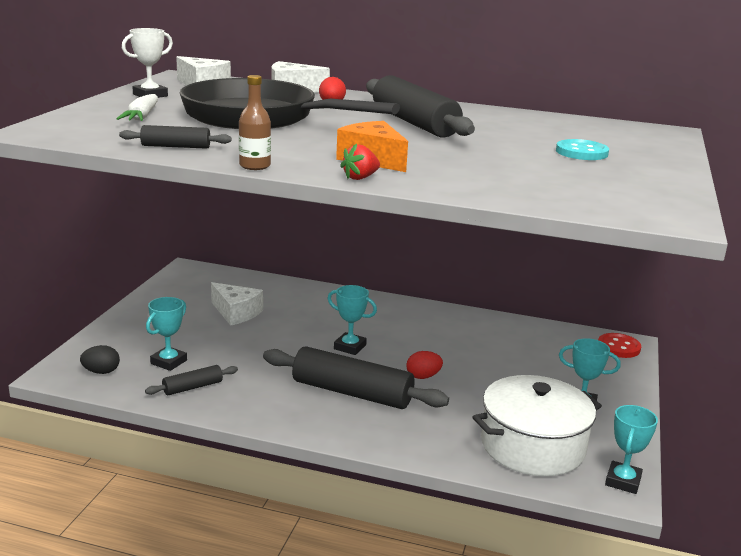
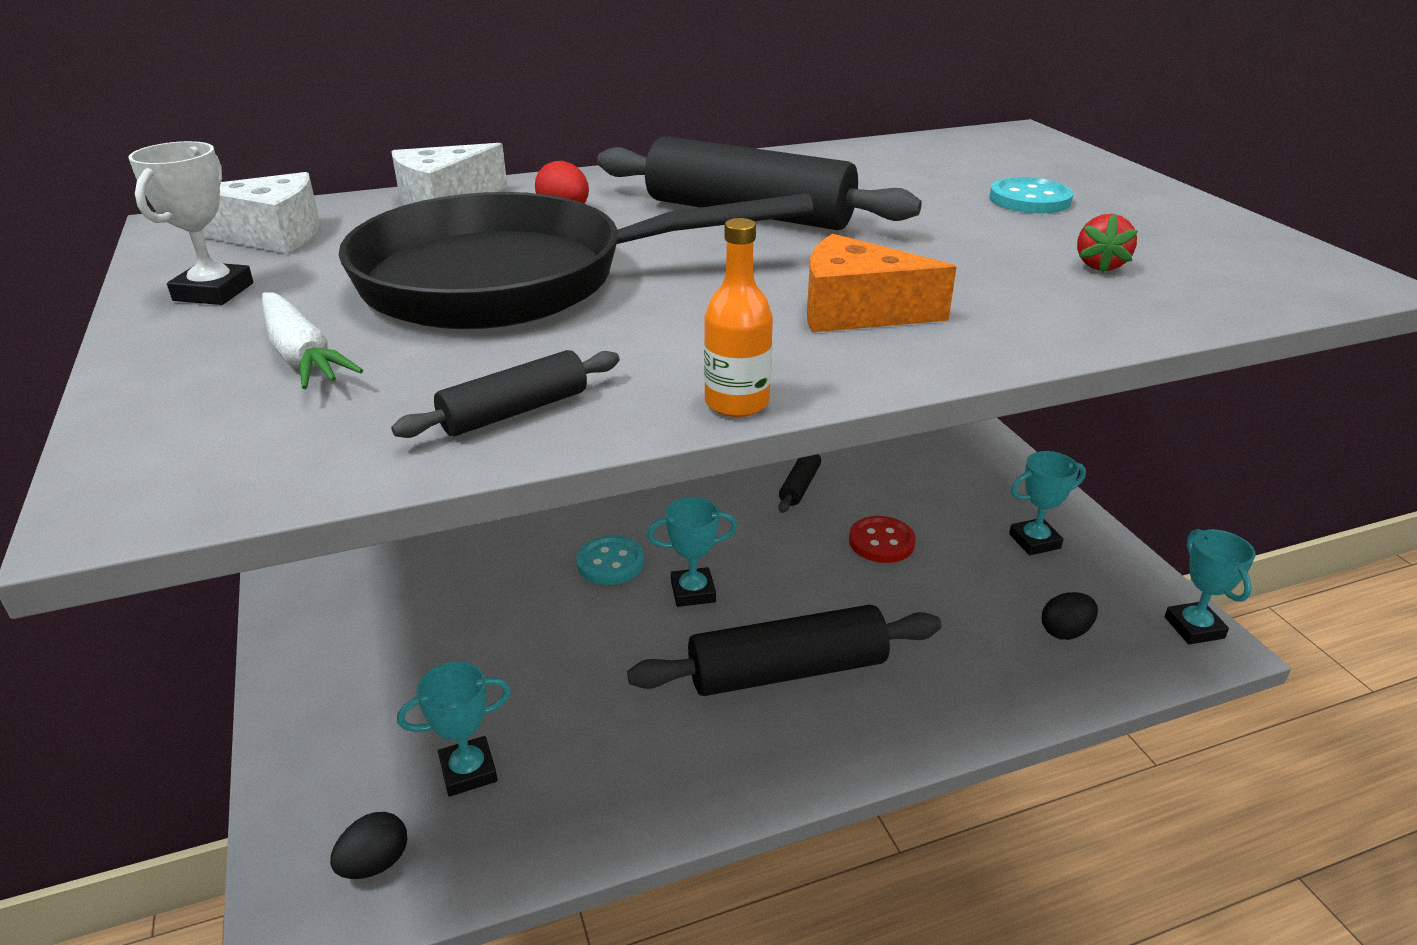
camera: 35 degrees left, 10 degrees up
black rolling pin [145,365,238,395] -> black rolling pin moved to [778,454,821,513]
turquoise trophy [146,297,187,371] -> turquoise trophy turned 75 degrees clockwise [397,661,511,797]
white cheese [211,282,263,326] -> none
brown bottle [239,75,271,170] -> orange bottle [704,218,773,417]
red strawberry [340,144,380,180] -> red strawberry moved to [1077,214,1138,273]
red egg [406,351,443,379] -> none
white pot [473,375,602,476] -> black egg [1042,592,1098,640]
red button [598,333,641,358] -> red button moved to [849,516,916,563]
none -> turquoise button [576,535,644,585]

